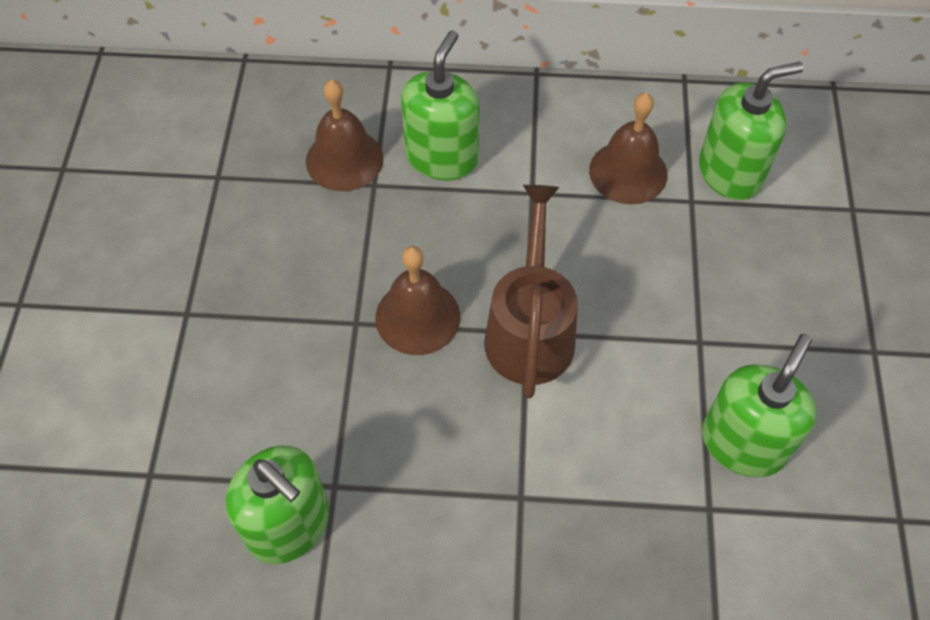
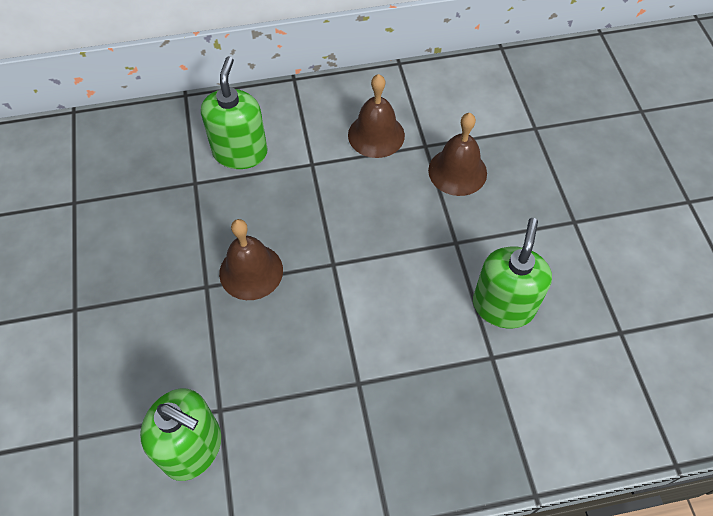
camera: 15 degrees left, 0 degrees up
brown bell [306,80,384,191] -> brown bell moved to [428,113,487,196]
brown watering can [484,185,578,398] -> none
green soap dispenser [699,62,804,200] -> none

